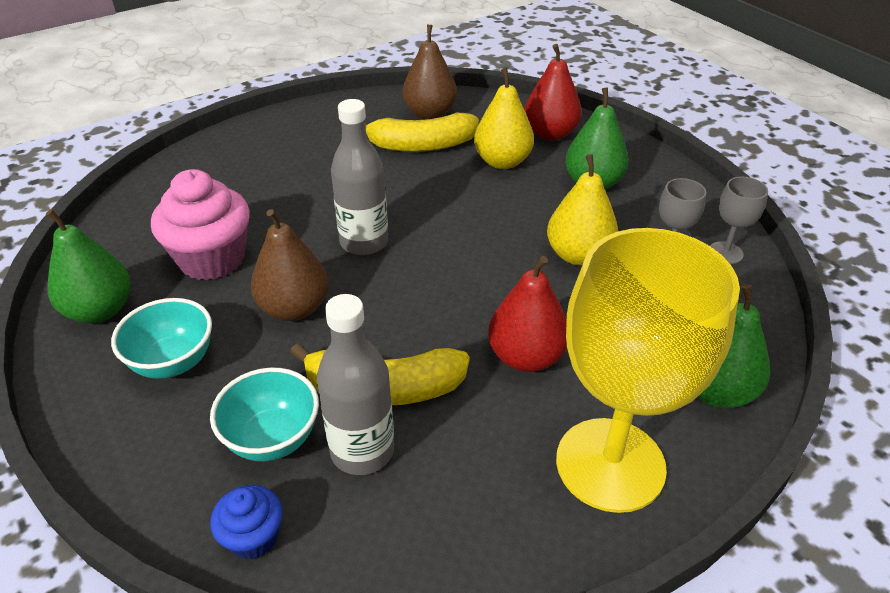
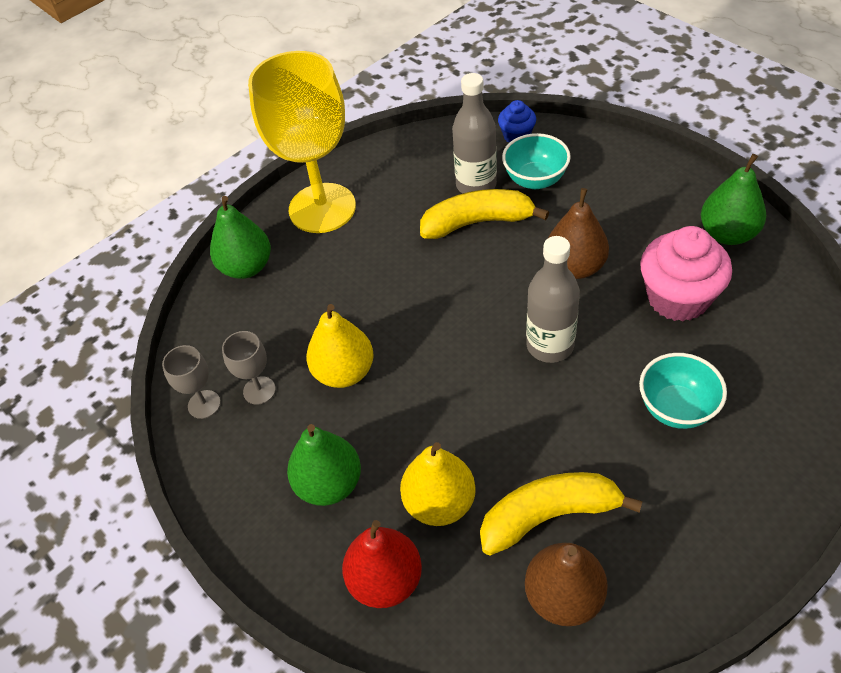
camera: 175 degrees right, 10 degrees up
turquoise bowl [111,298,212,379] -> turquoise bowl moved to [639,353,727,429]
red pear [488,256,567,372] -> none

